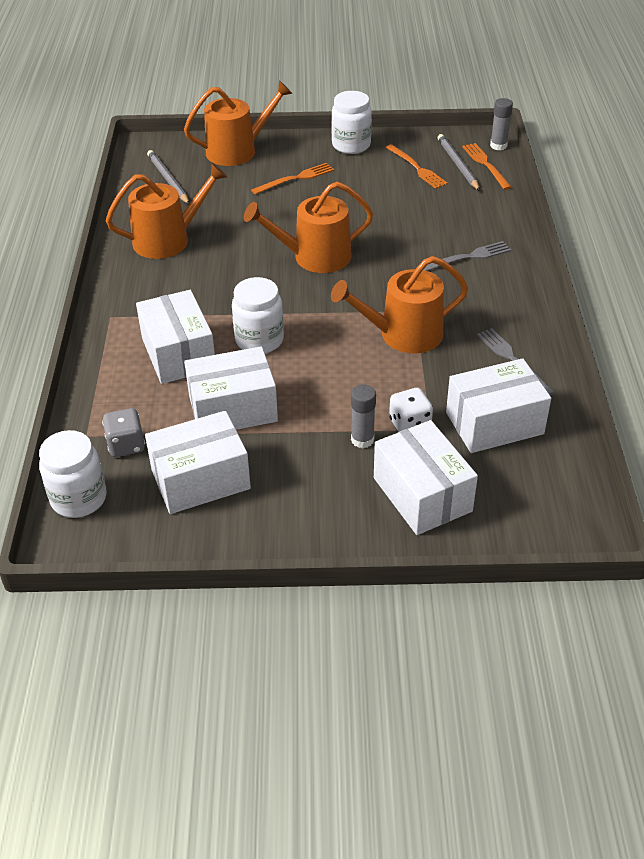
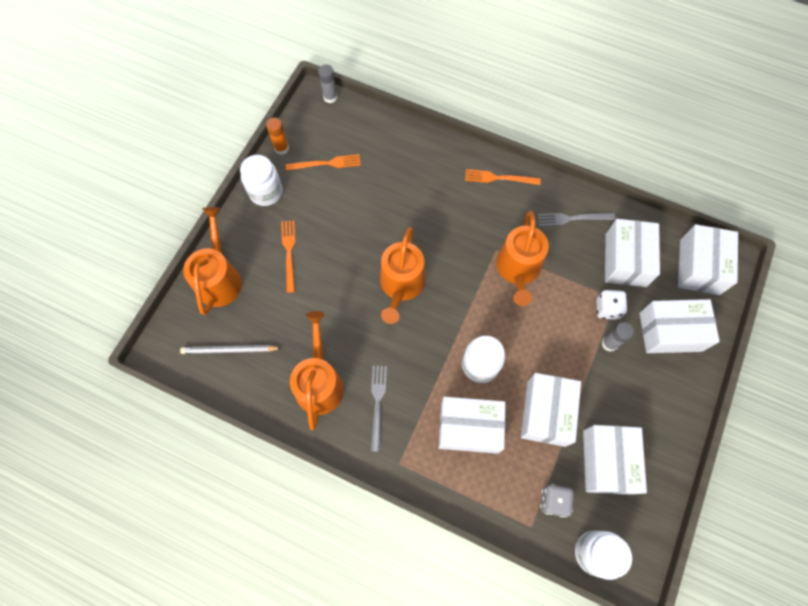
camera: 65 degrees left, 25 degrees up
grey fork [423,241,511,271] -> grey fork moved to [371,366,387,452]
grey pencil [438,134,480,191] -> none
orange fork [462,143,512,190] -> orange fork moved to [465,169,541,185]
none -> orange glue stick [266,118,289,155]
none -> white box [678,224,738,295]

